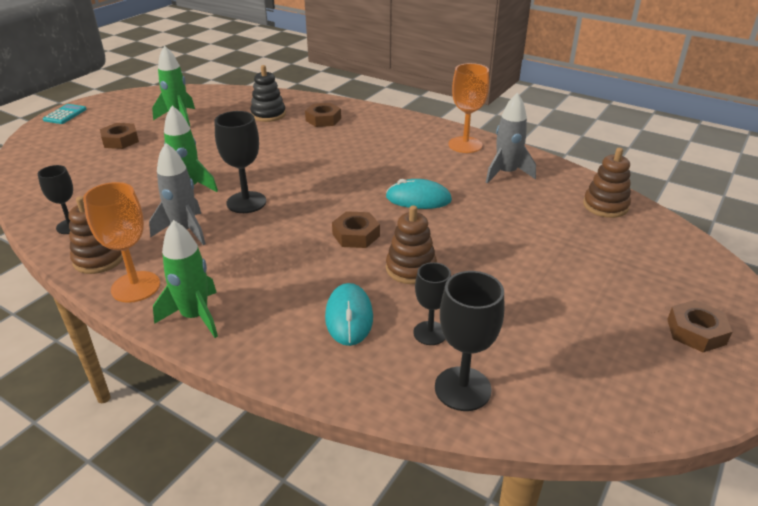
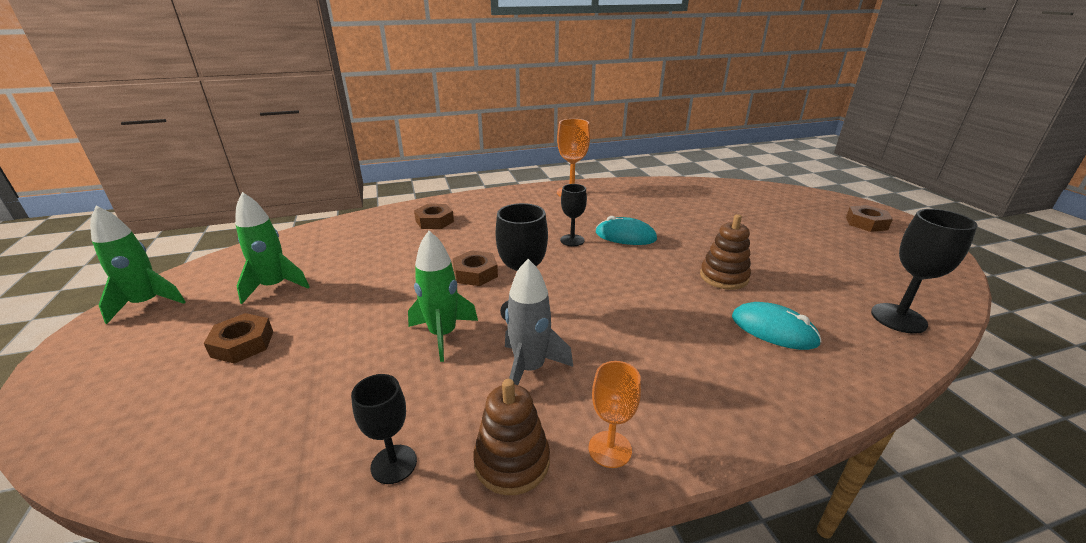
camera: 50 degrees left, 5 degrees down
turquoise calculator [43,104,87,124] -> none
orange goblet [83,182,160,303] -> orange goblet [588,361,641,468], size x0.66
green rocket [153,220,218,338] -> green rocket moved to [90,206,186,324]
black stacking toy [250,65,286,122] -> none
brown nut [332,211,380,248] -> brown nut moved to [453,250,498,286]
turquoise mouse [386,179,452,209] -> turquoise mouse turned 60 degrees clockwise [596,216,657,245]
black goblet [413,262,451,345] -> black goblet moved to [560,184,587,246]
grey rocket [485,92,536,184] -> none
brown stacking toy [583,148,631,218] -> none

